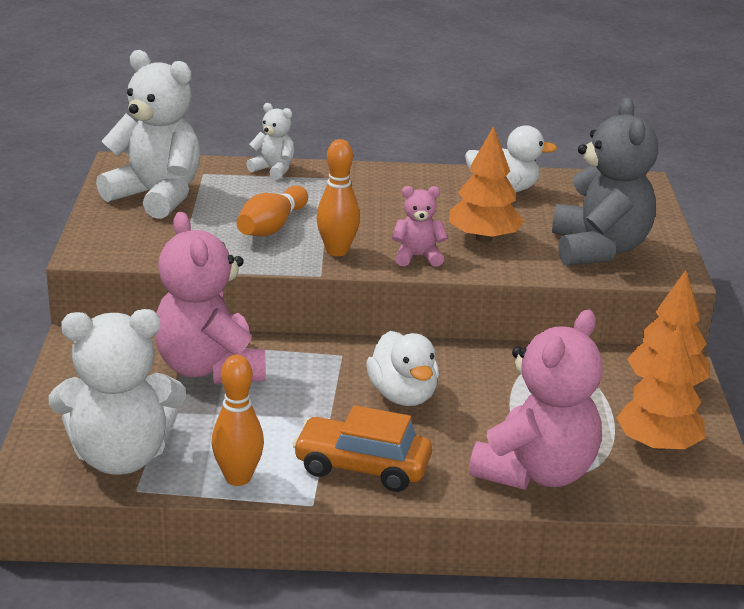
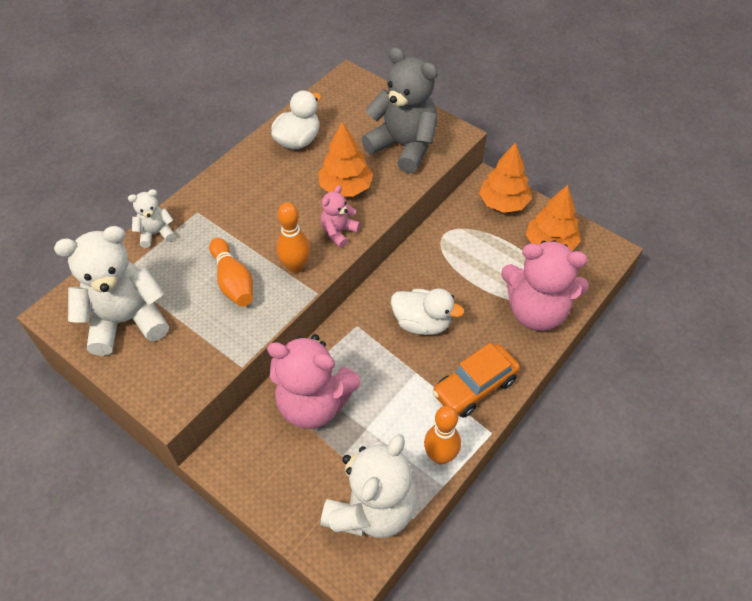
camera: 50 degrees left, 25 degrees up
pink teddy bear [469,309,602,490] -> pink teddy bear turned 120 degrees clockwise [501,240,589,331]

